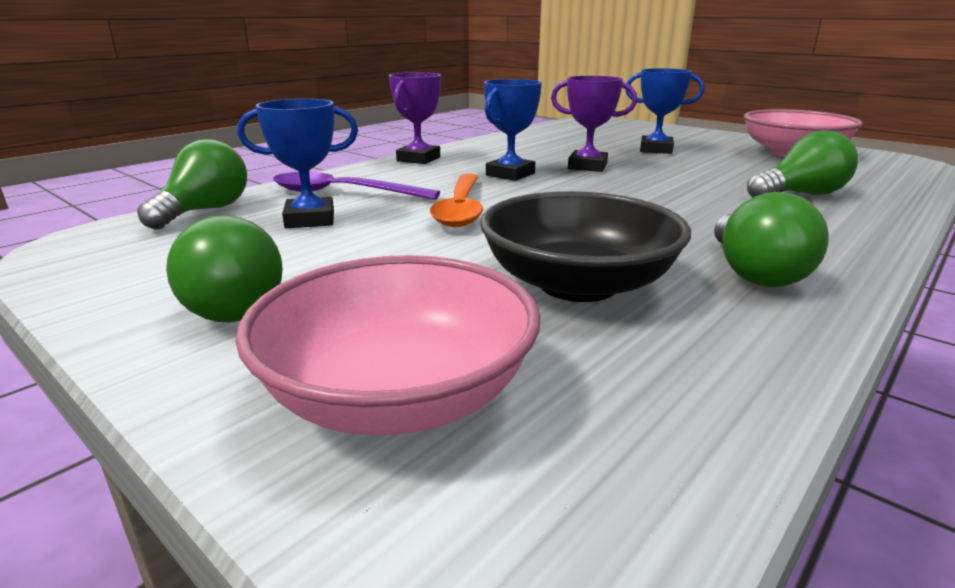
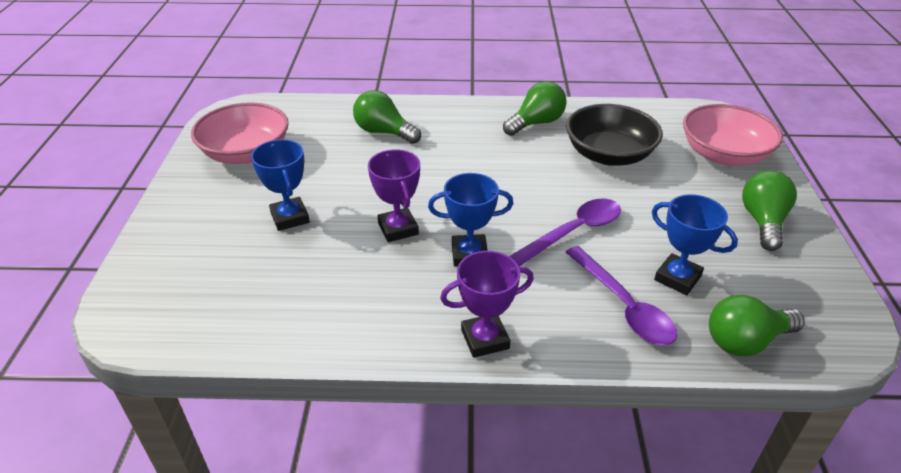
camera: 130 degrees left, 15 degrees up
orange spoon [430,174,483,227] -> purple spoon [509,199,621,266]

